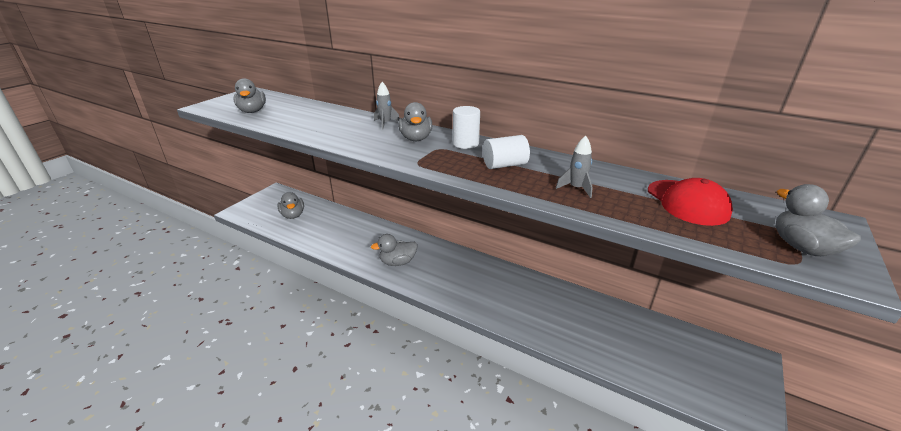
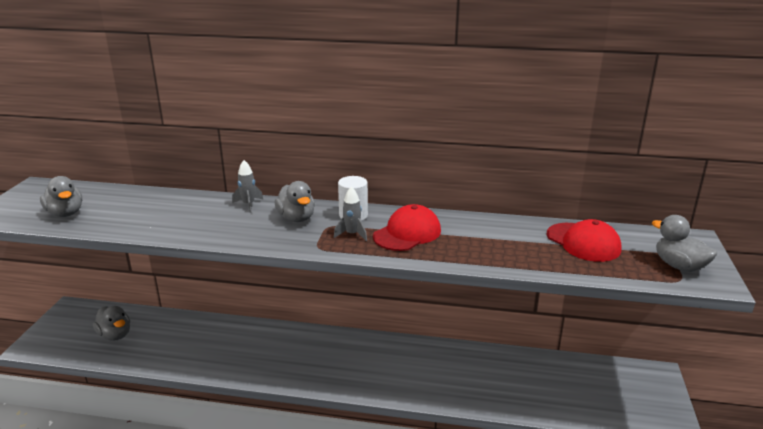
camera: 20 degrees left, 5 degrees down
grey duck [371,234,418,266] -> none
white cylinder [483,135,530,169] -> red cap [373,204,441,251]
grey rocket [556,136,593,198] -> grey rocket moved to [334,187,367,241]

